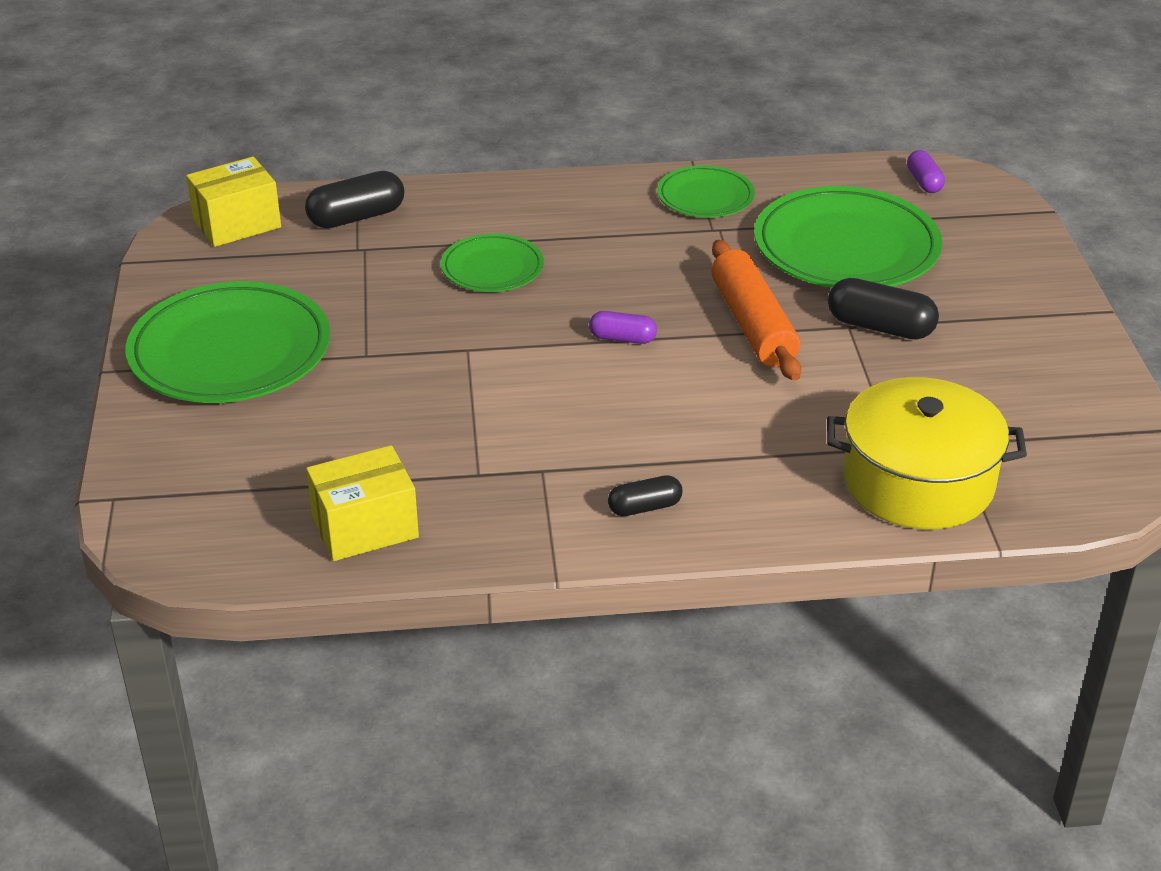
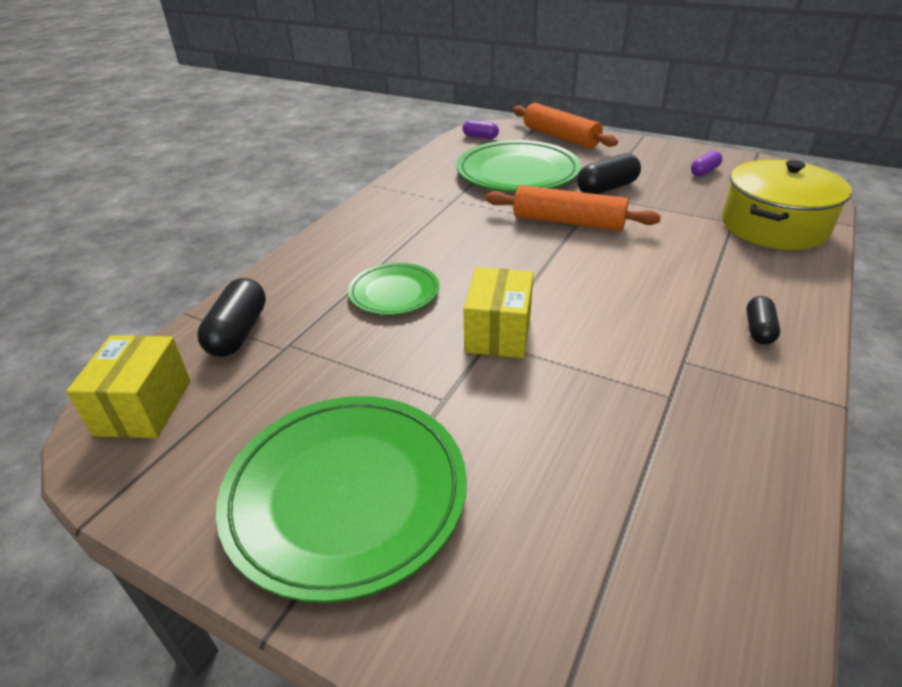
camera: 55 degrees left, 0 degrees up
yellow box [306,445,419,561] -> yellow box moved to [464,267,533,358]
purple capsule [589,311,657,344] -> purple capsule moved to [691,151,722,177]
green plate [657,165,755,218] -> none
none -> orange rolling pin [512,103,618,148]

